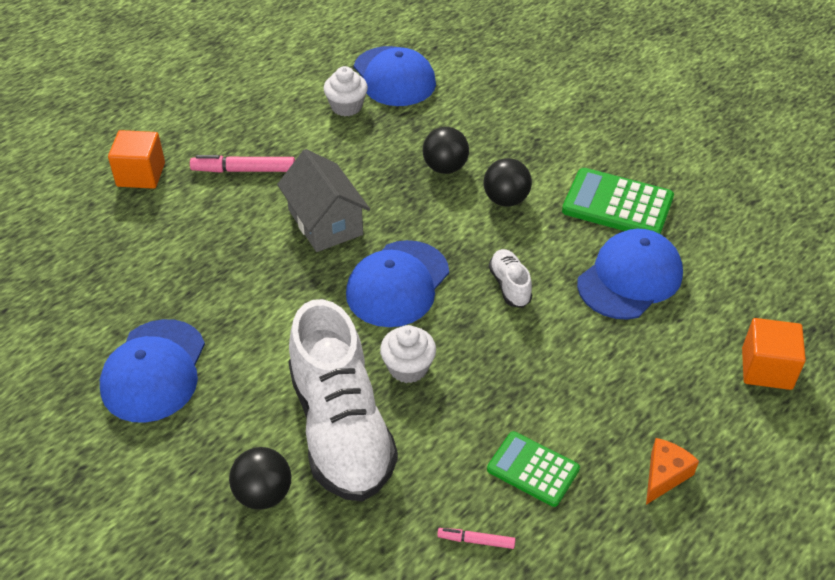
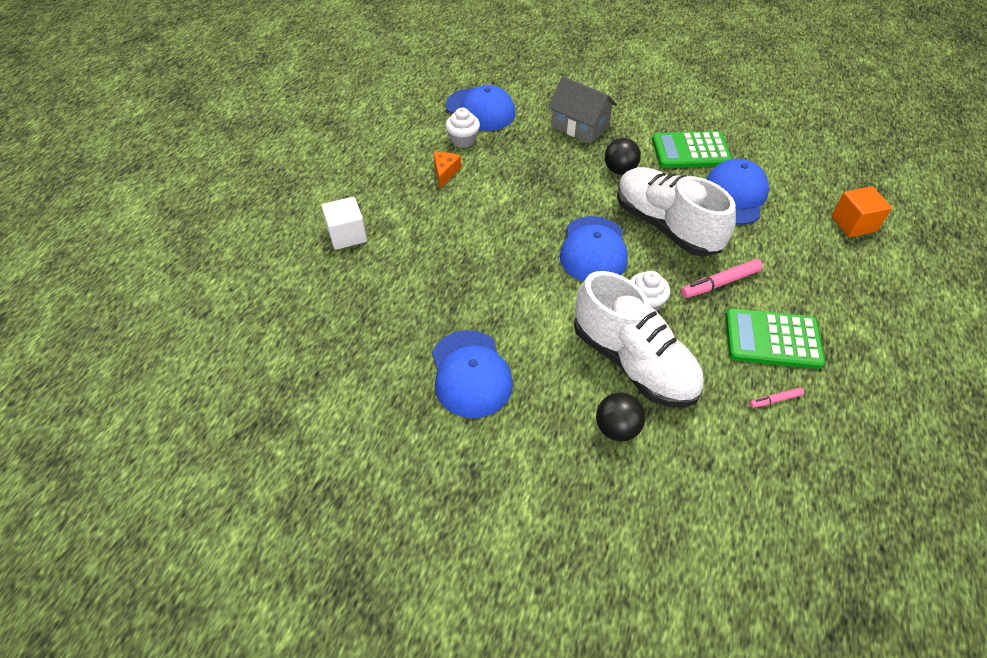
camera: 25 degrees left, 5 degrees up
orange cube [108,130,165,189] -> white cube [321,197,367,250]
pink marker [190,155,295,173] -> pink marker moved to [681,259,763,298]
grey house [277,149,370,252] -> grey house moved to [548,76,617,144]
black ball [423,127,469,174] -> none
green calculator [487,431,580,507] -> green calculator [725,308,825,369], size x1.55
white shoe [489,249,532,308] -> white shoe [617,167,736,256], size x2.36
orange cheese [646,438,699,505] -> orange cheese moved to [433,152,461,189]

